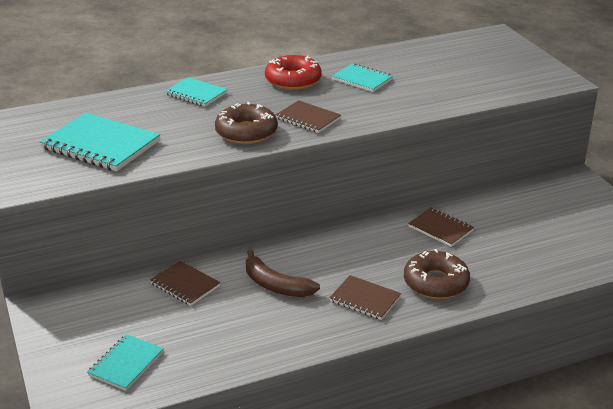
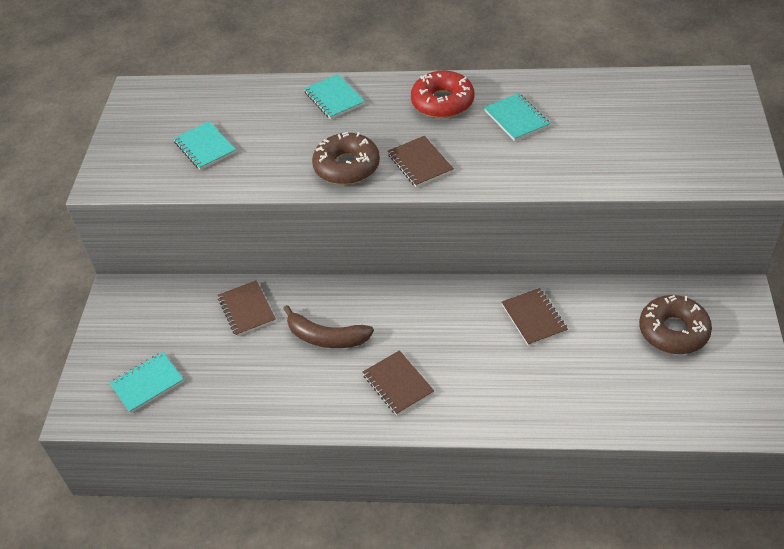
camera: 30 degrees right, 15 degrees up
turquoise notebook [40,113,160,171] -> turquoise notebook [173,121,236,170], size x0.58
brown banana [246,249,320,297] -> brown banana turned 45 degrees counterclockwise [283,305,374,348]
brown donut [404,249,470,299] -> brown donut moved to [639,295,712,354]

